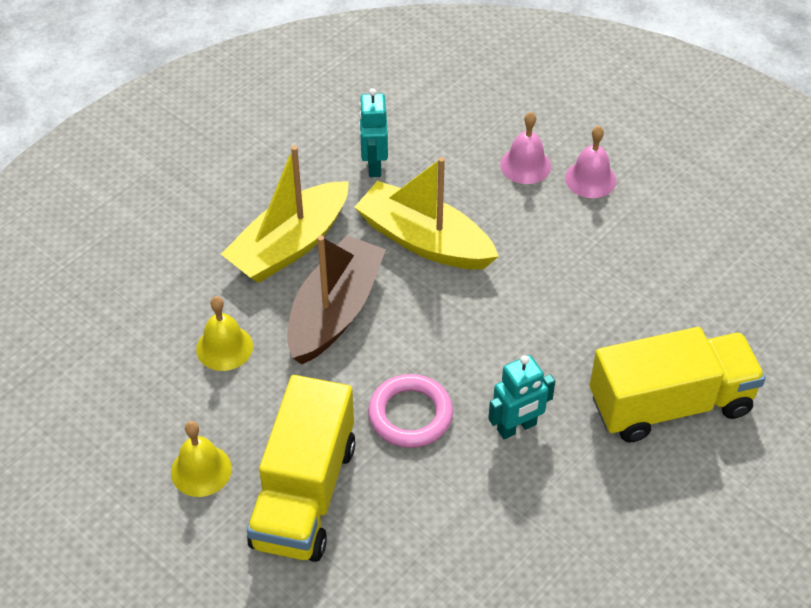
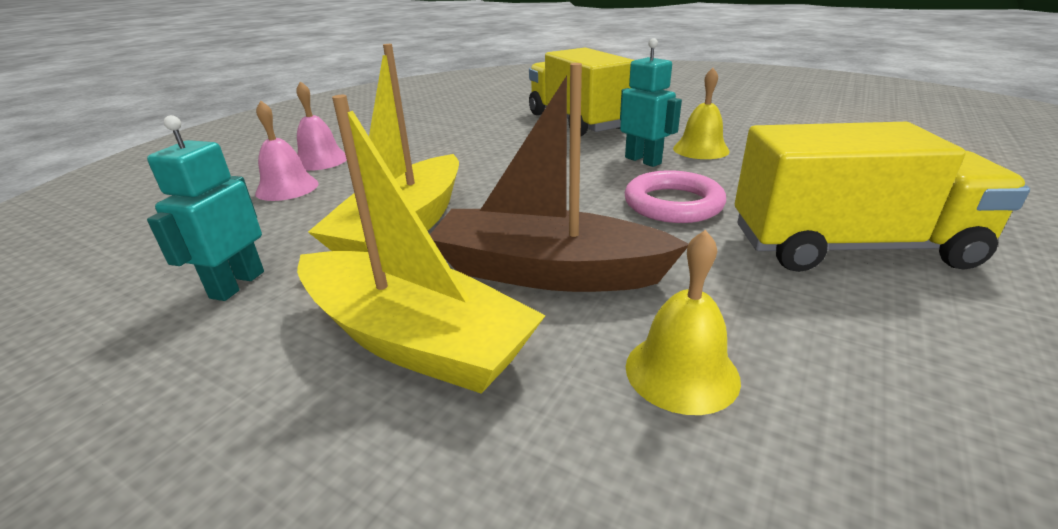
camera: 100 degrees left, 20 degrees down
yellow bell [171,421,232,497] -> yellow bell moved to [673,68,729,159]
turquoise robot [359,88,388,177] -> turquoise robot turned 120 degrees clockwise [147,115,264,301]

